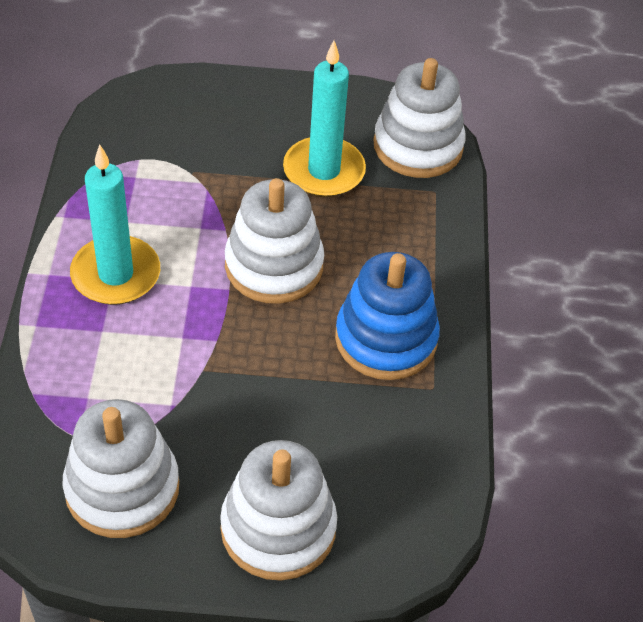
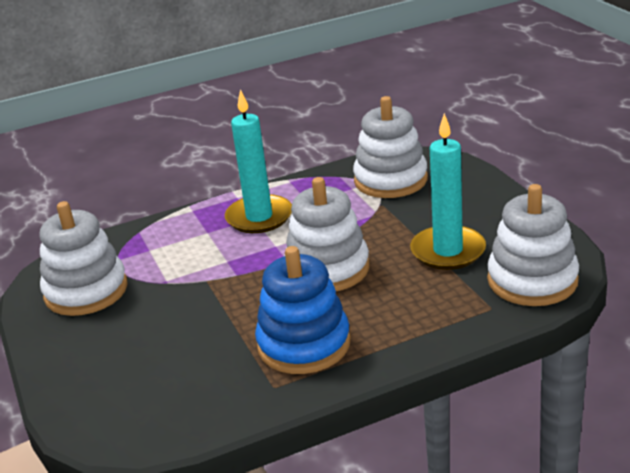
camera: 70 degrees right, 20 degrees down
white stacking toy [220,440,337,581] -> white stacking toy moved to [353,96,428,198]

